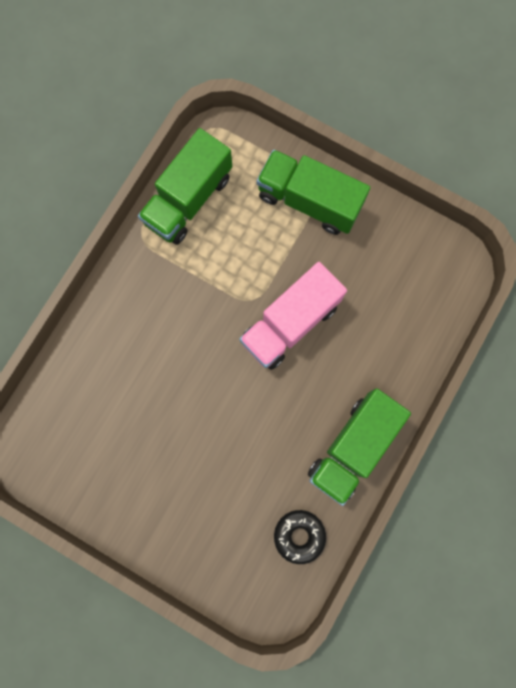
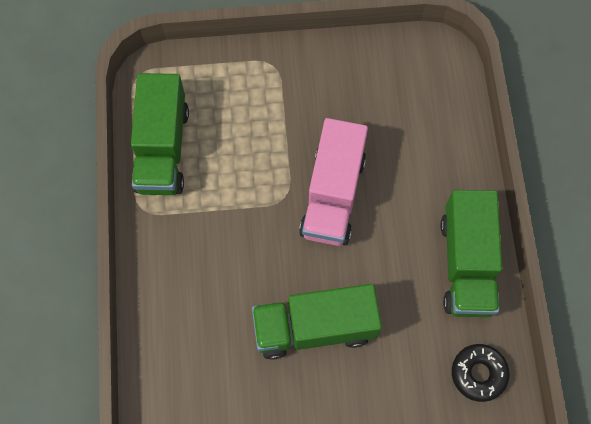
camera: 35 degrees left, 10 degrees down
green truck [257,150,370,235] -> green truck moved to [252,284,382,360]

